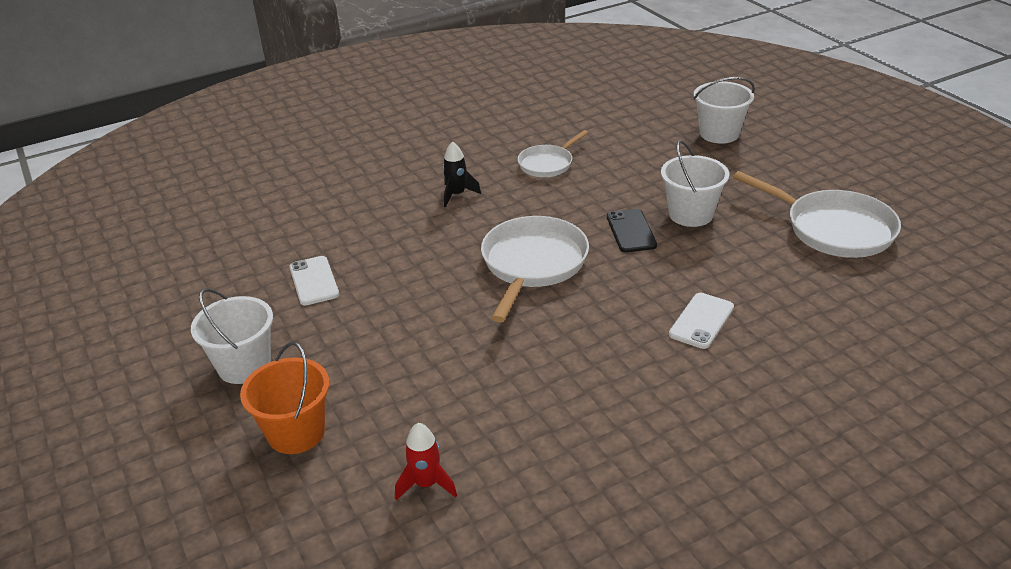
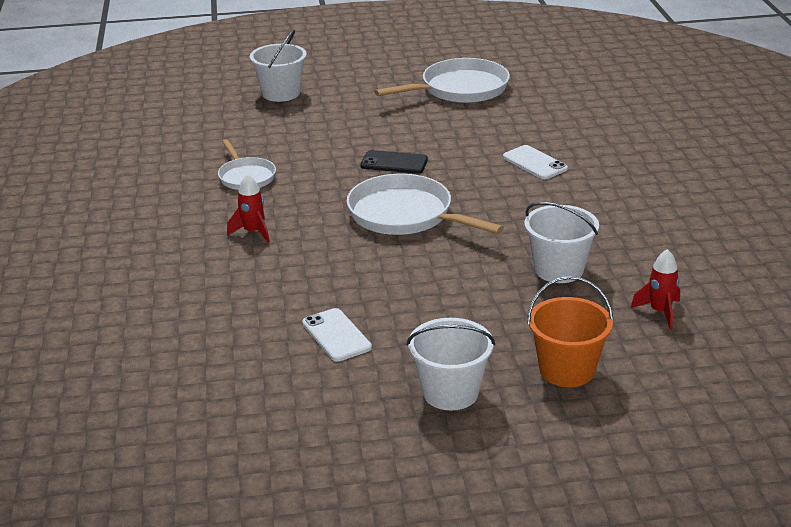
camera: 70 degrees left, 5 degrees down
white phone [289,256,339,305] -> white phone turned 60 degrees clockwise [302,308,372,362]
black rocket [442,142,481,207] -> red rocket [227,174,270,243]
white bucket [661,140,729,227] -> white bucket moved to [524,202,599,283]

